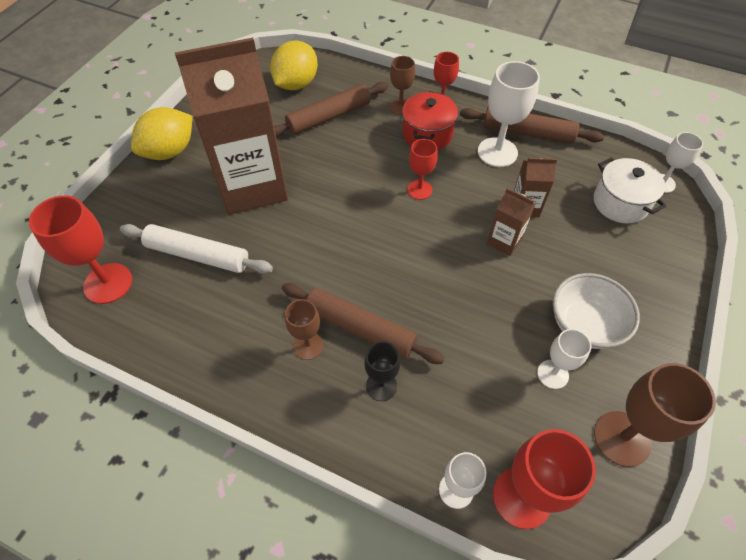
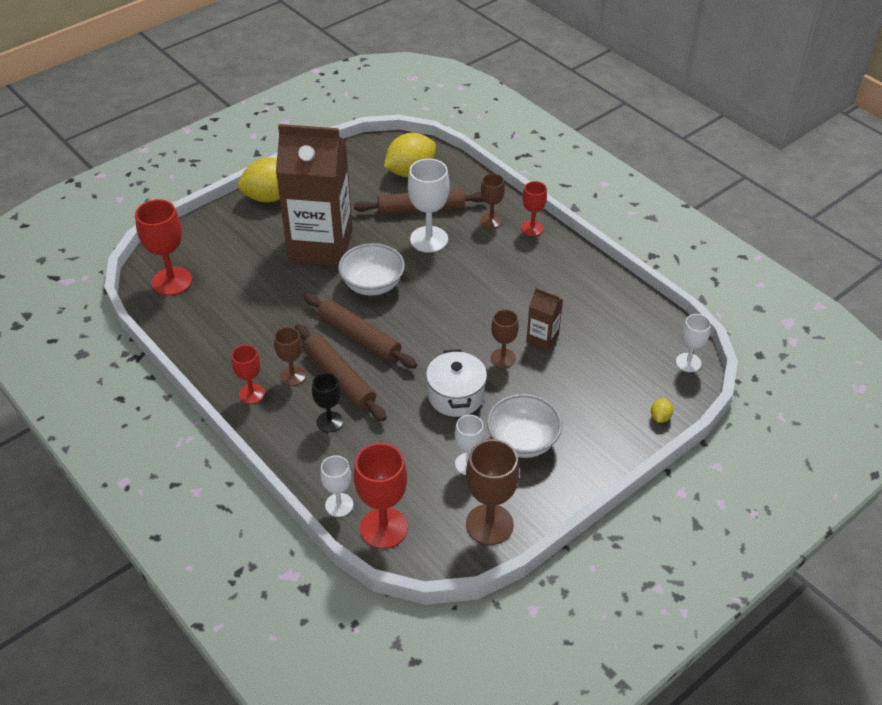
camera: 25 degrees right, 10 degrees down
white rolling pin [120,224,273,274] -> none
red pot [402,91,458,150] -> none
red goblet [407,139,438,200] -> red goblet moved to [231,345,265,404]
brown rolling pin [460,107,604,144] -> brown rolling pin moved to [303,293,417,369]
white goblet [478,61,540,167] -> white goblet moved to [408,158,450,253]
brown carton [487,188,536,256] -> brown goblet [491,309,519,368]
white pot [594,157,666,223] -> white pot moved to [426,349,487,417]
none -> white bowl [338,243,405,296]
none -> yellow lemon [651,398,673,423]

